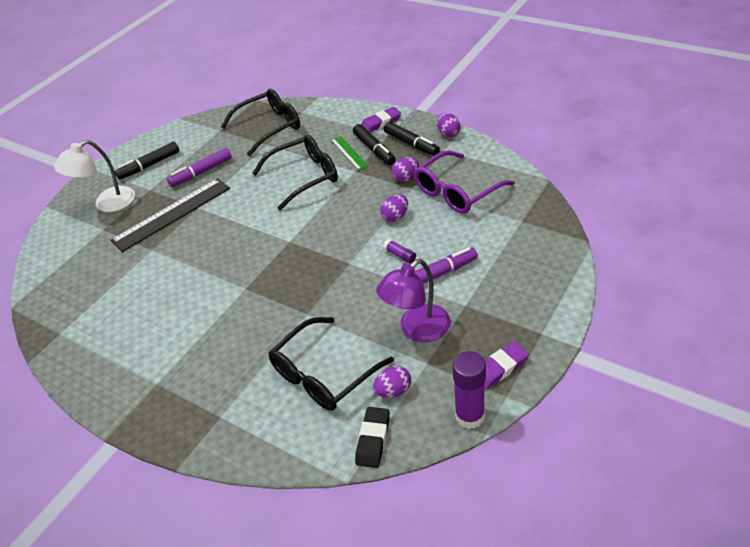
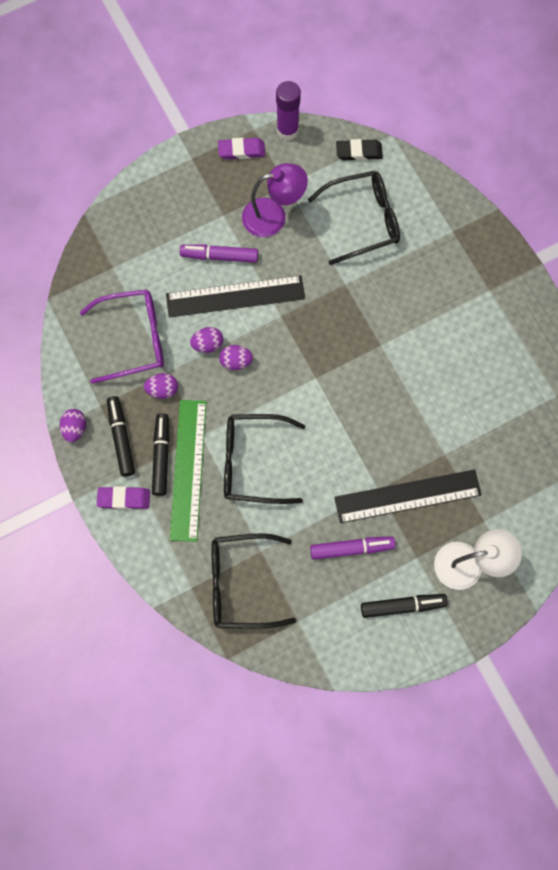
camera: 155 degrees left, 30 degrees up
green ruler [331,136,368,171] -> green ruler [170,400,206,542], size x1.94
black eraser [355,407,390,468] -> black eraser turned 45 degrees clockwise [336,139,383,161]
purple egg [373,366,411,398] -> purple egg moved to [219,345,253,370]
purple glue stick [383,239,416,264] -> black ruler [166,275,305,317]

